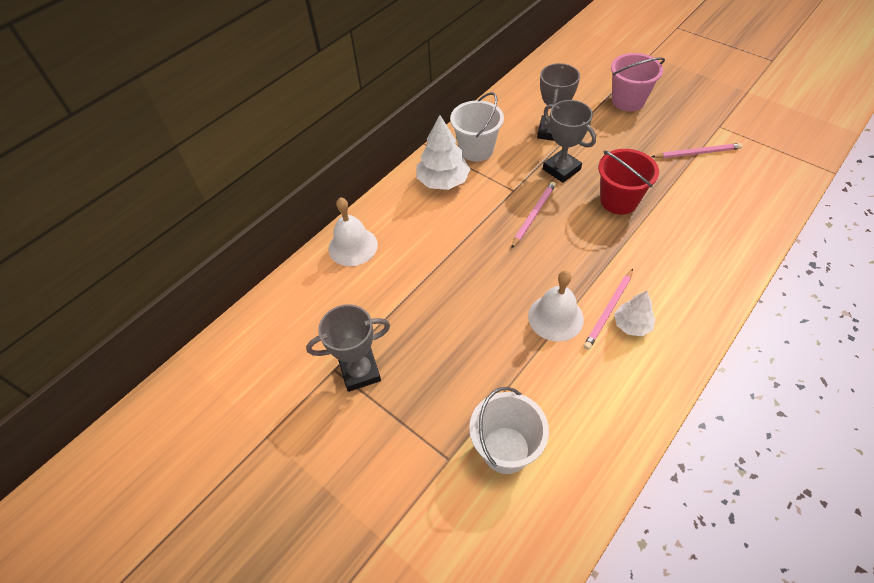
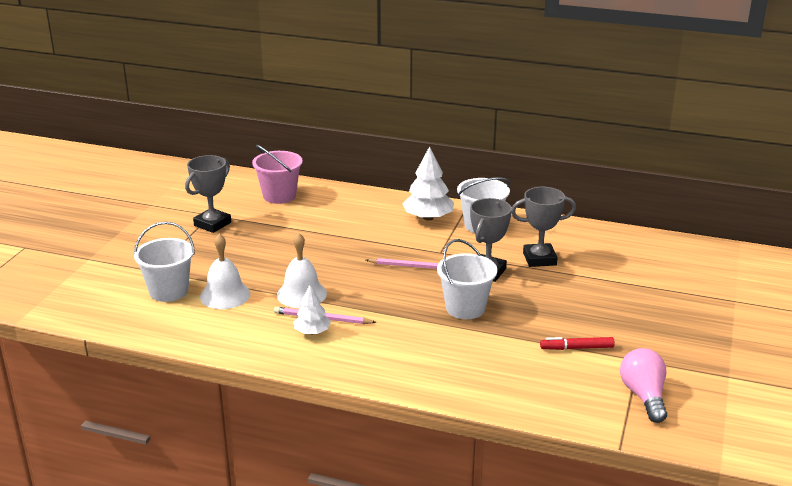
camera: 65 degrees right, 25 degrees down
grey trophy [306,304,390,392] -> grey trophy turned 75 degrees clockwise [185,155,231,233]
white bell [329,197,378,266] -> white bell moved to [200,234,250,309]
red bucket [598,149,659,215] -> white bucket [437,239,497,319]
pink bucket [611,53,665,112] -> pink bucket moved to [252,145,303,204]
pink pencil [652,143,742,158] -> red marker [540,337,615,350]
none -> pink light bulb [620,348,667,423]

